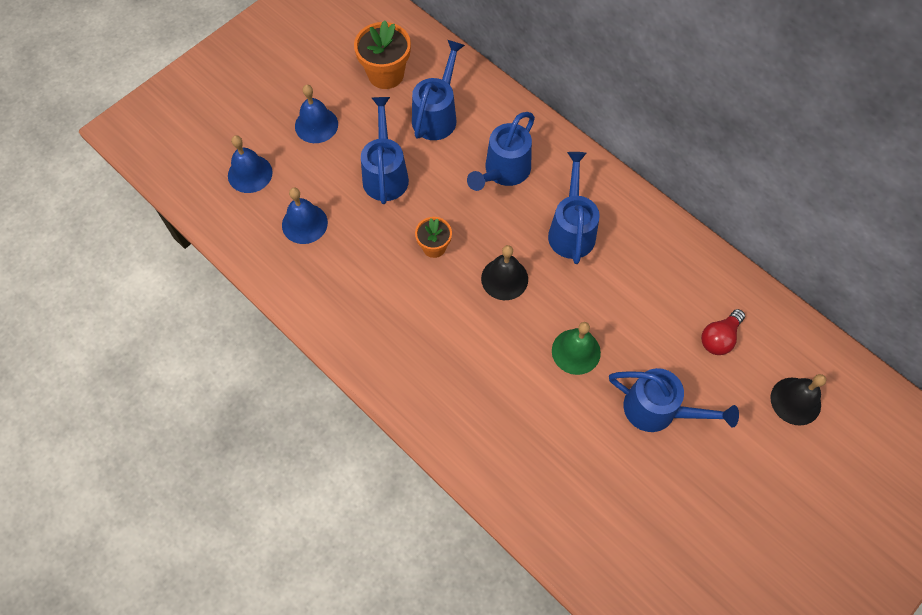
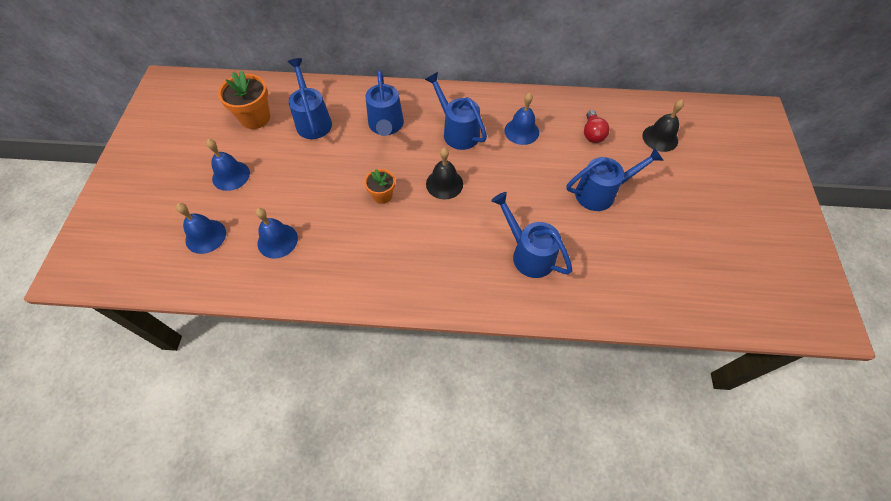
camera: 40 degrees left, 5 degrees down
blue watering can [361,97,409,204] -> blue watering can moved to [491,192,572,278]
green bell [552,322,601,375] -> none
none -> blue bell [505,93,539,145]

